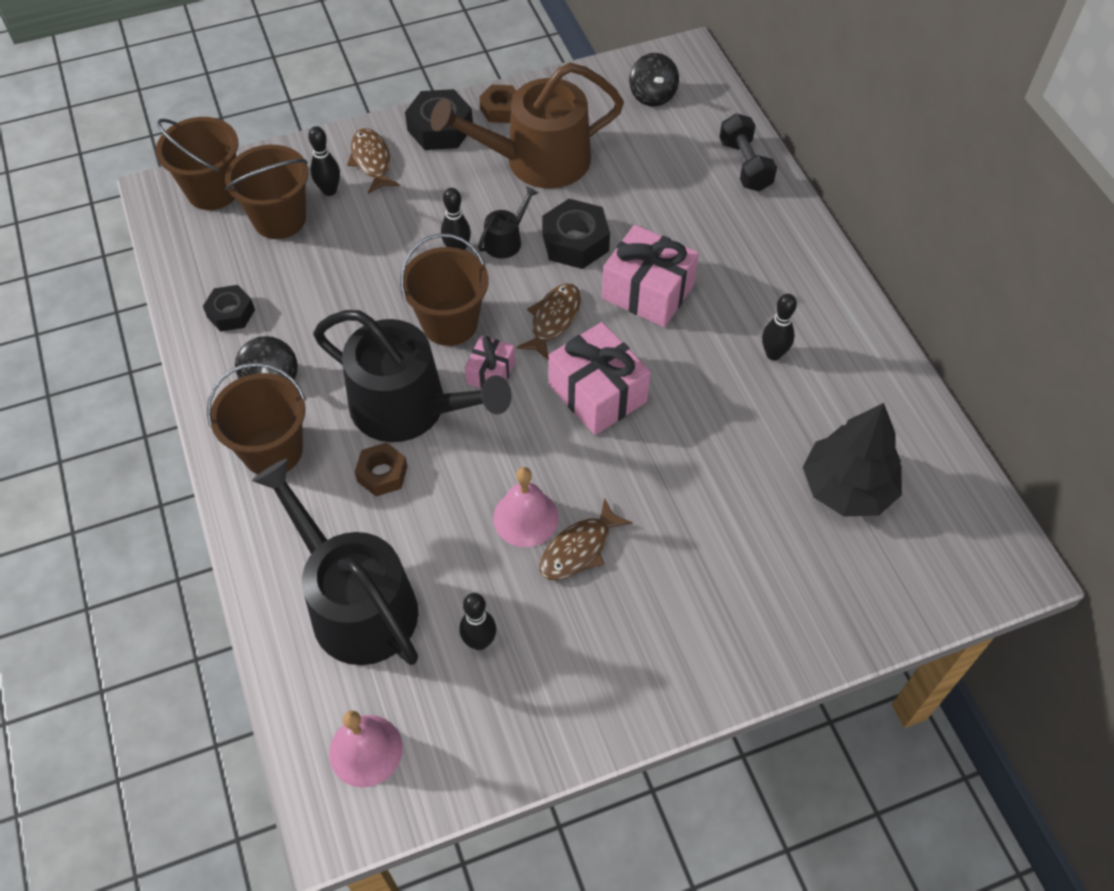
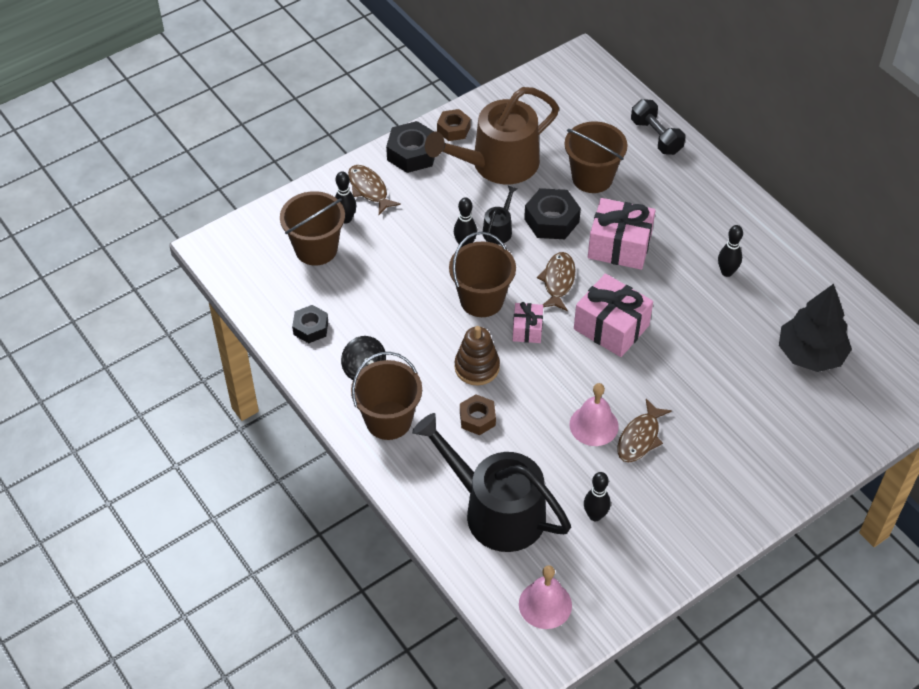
camera: 15 degrees left, 5 degrees down
brown bucket [156,117,238,210] -> brown bucket moved to [565,121,628,193]
black watering can [313,310,512,442] -> brown stacking toy [455,326,500,386]
black spinning top [629,53,679,107] -> none

